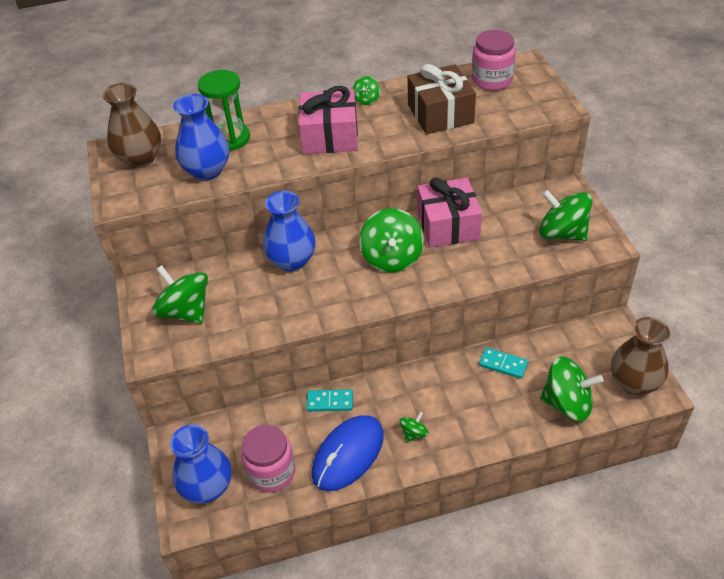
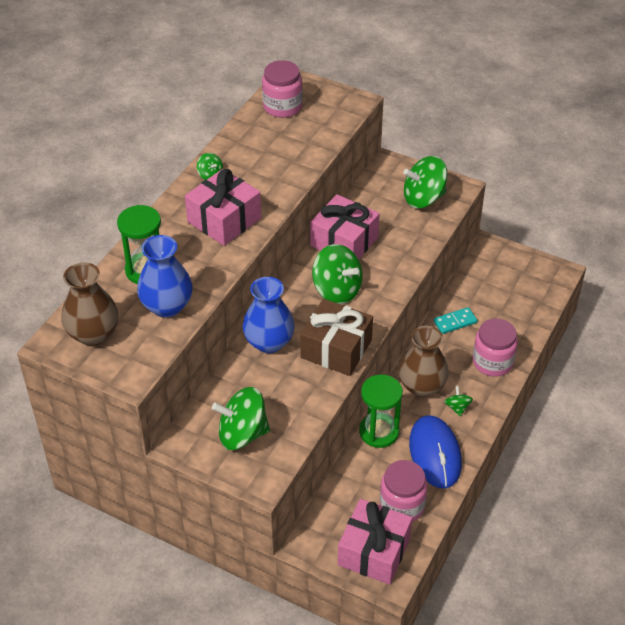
camera: 50 degrees left, 0 degrees up
blue vase [170,424,232,503] -> pink gift [338,499,412,585]
turquoise domino [306,389,353,411] -> green hourglass [359,374,403,448]
brown gift [408,64,476,134] -> brown gift moved to [300,299,373,376]
green spinning top [540,356,603,422] -> none
brown vase [611,317,670,395] -> brown vase moved to [399,325,449,397]
none -> pink jar [473,318,518,377]

